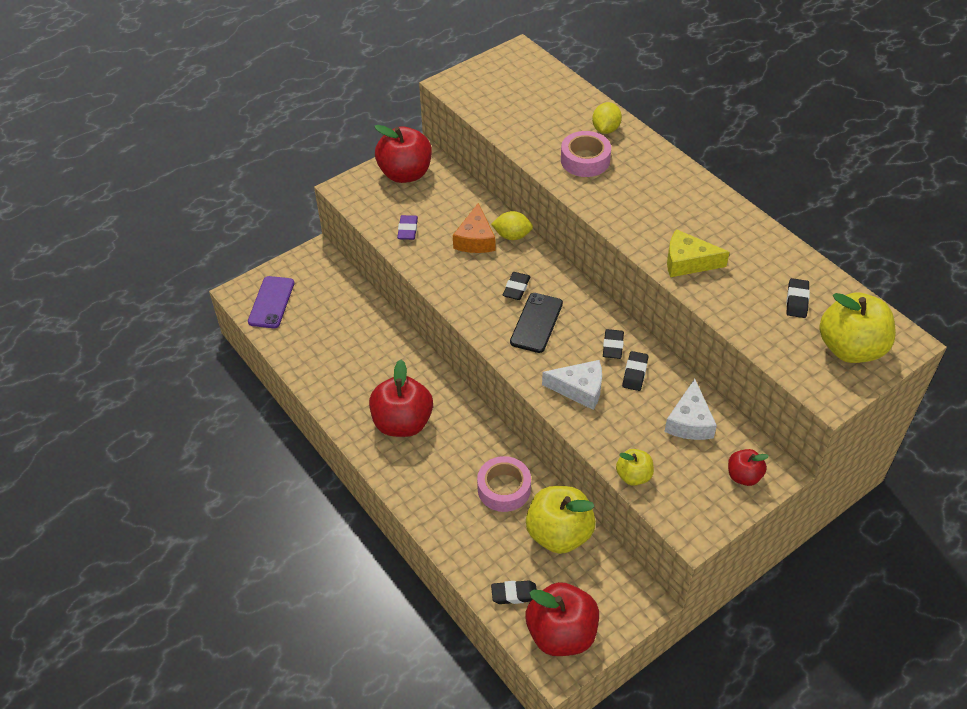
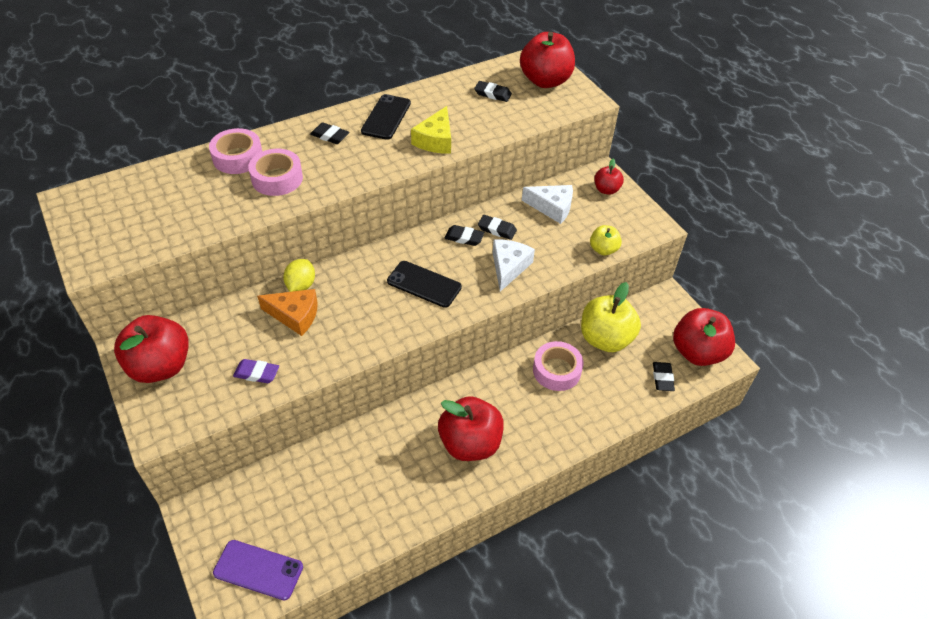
camera: 85 degrees left, 0 degrees up
black eraser [503,272,530,300] -> black eraser moved to [310,122,349,144]
yellow lemon [592,102,622,134] -> pink tape [209,128,262,174]
yellow apple [819,292,896,363] -> red apple [520,32,575,88]
none -> black phone [361,94,411,140]

